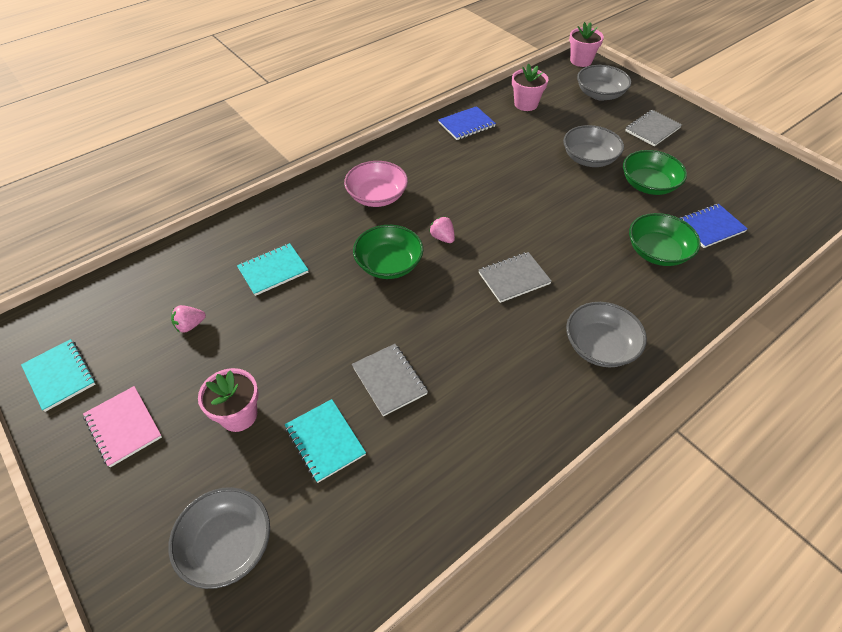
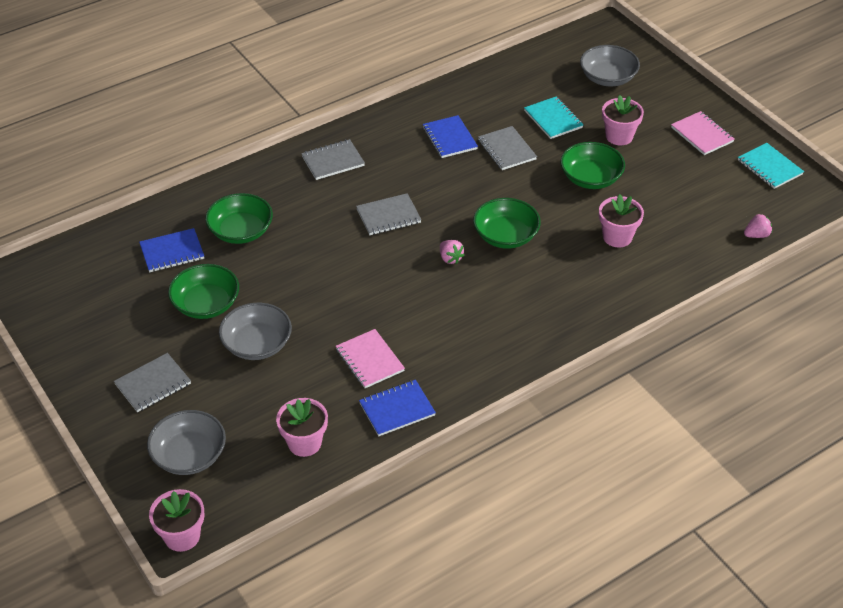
camera: 175 degrees left, 5 degrees down
pink strawberry [171,305,206,333] -> pink strawberry moved to [744,213,772,238]
turquoise notebook [237,243,308,296] -> pink flower pot [599,194,644,248]
pink bowl [344,161,408,207] -> none
grey bowl [566,302,647,367] -> grey notebook [301,139,365,180]
none -> pink notebook [336,329,405,388]
none -> blue notebook [423,115,478,158]
none -> green bowl [561,142,625,189]

